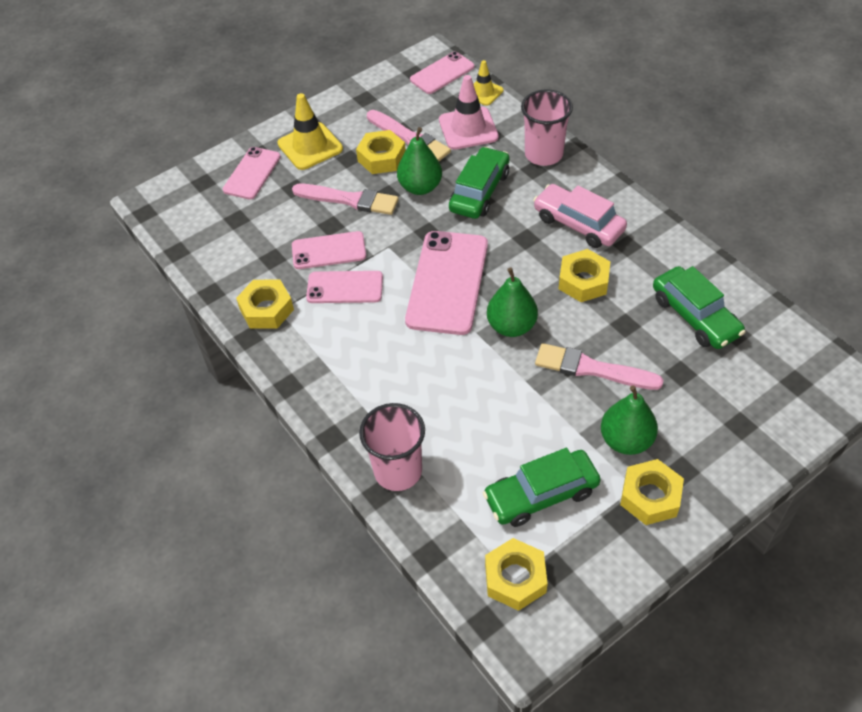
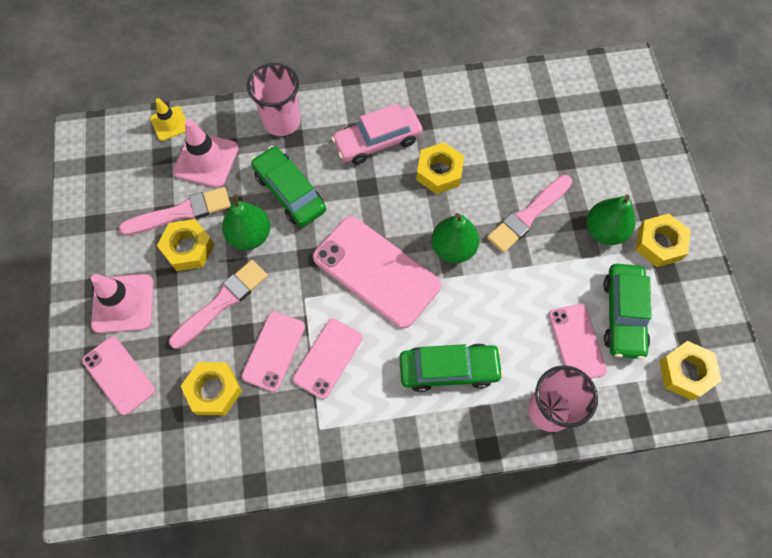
camera: 65 degrees left, 15 degrees up
yellow nut [236,280,294,329] -> yellow nut moved to [181,362,242,415]
yellow traffic cone [277,93,343,170] -> pink traffic cone [91,274,154,333]
pink phone [410,52,475,94] -> pink phone moved to [548,304,607,379]
green car [653,266,745,349] -> green car moved to [399,344,504,392]

